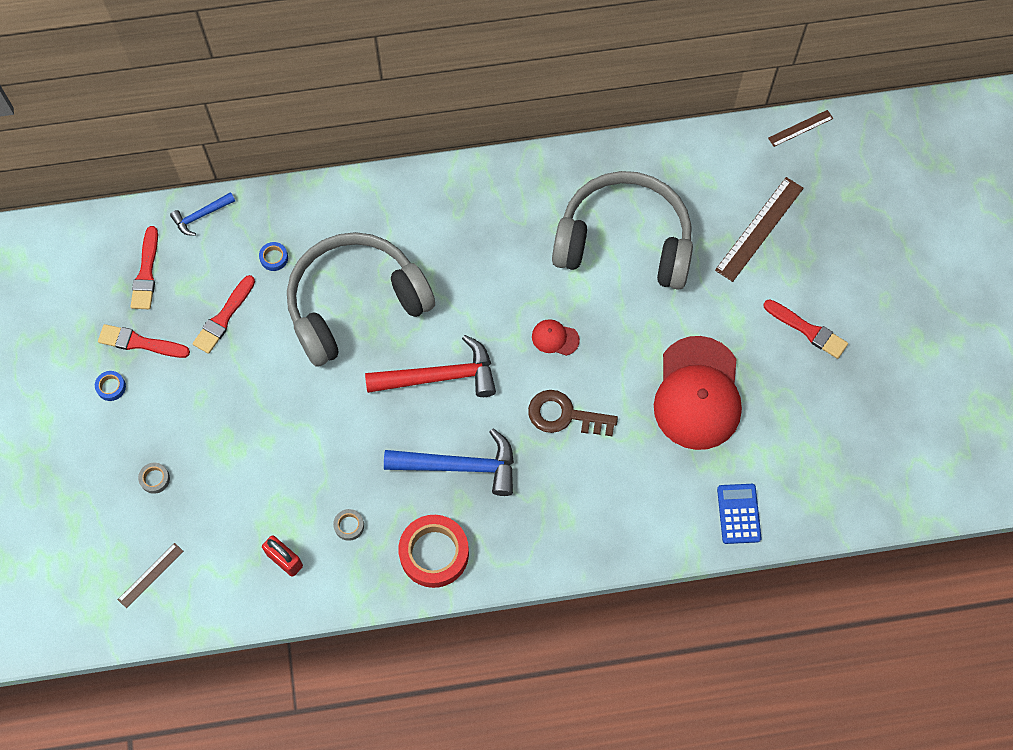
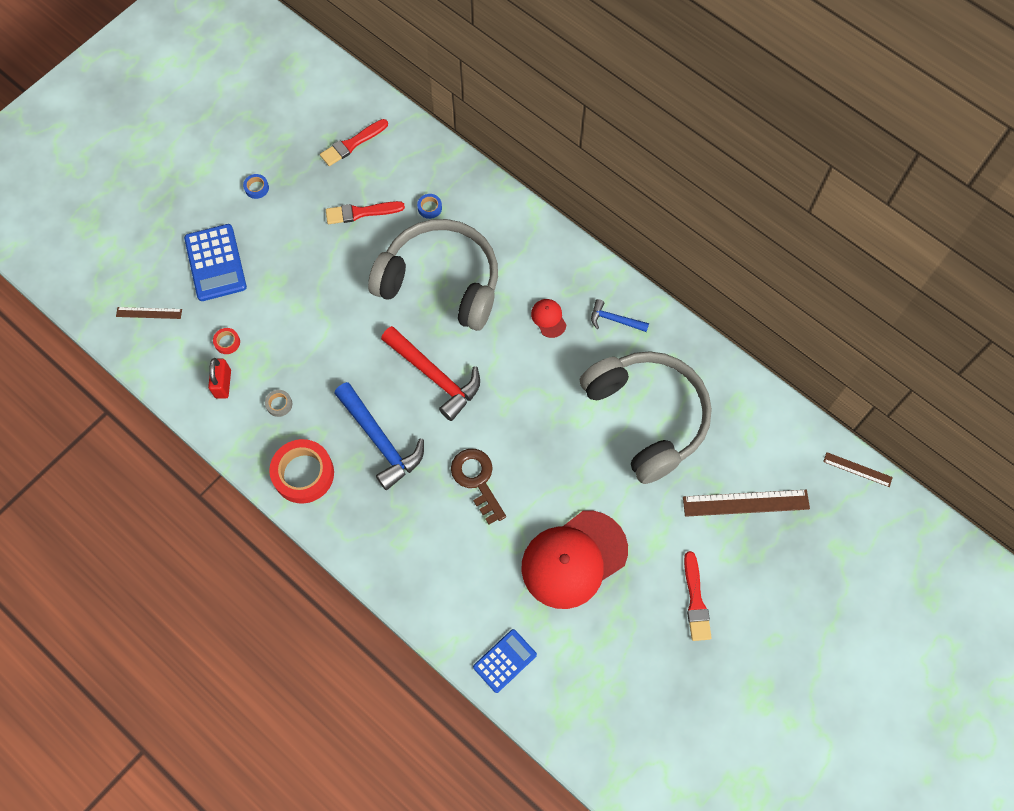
camera: 50 degrees right, 0 degrees up
red brush [98,324,190,358] -> none
grey tape [138,463,170,494] -> blue calculator [184,224,247,301]
blue hammer [170,192,235,236] -> blue hammer moved to [591,299,649,332]
red cap [532,319,580,356] -> red cap moved to [531,299,566,338]
none -> red tape [213,328,240,354]

